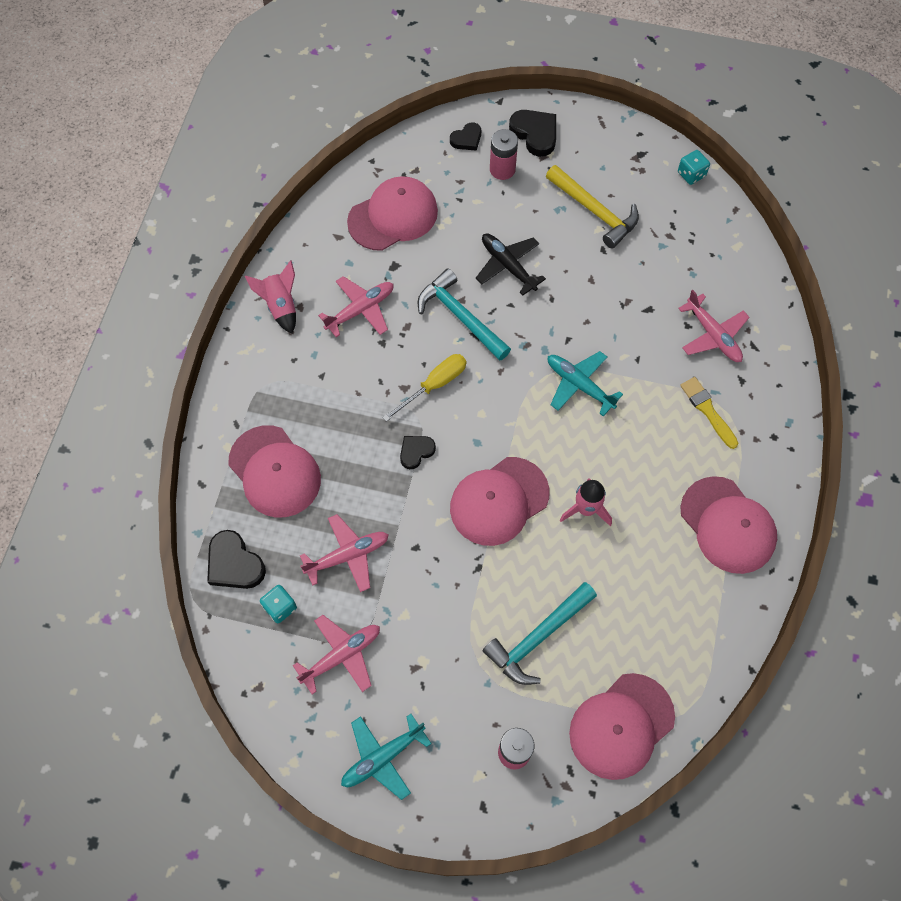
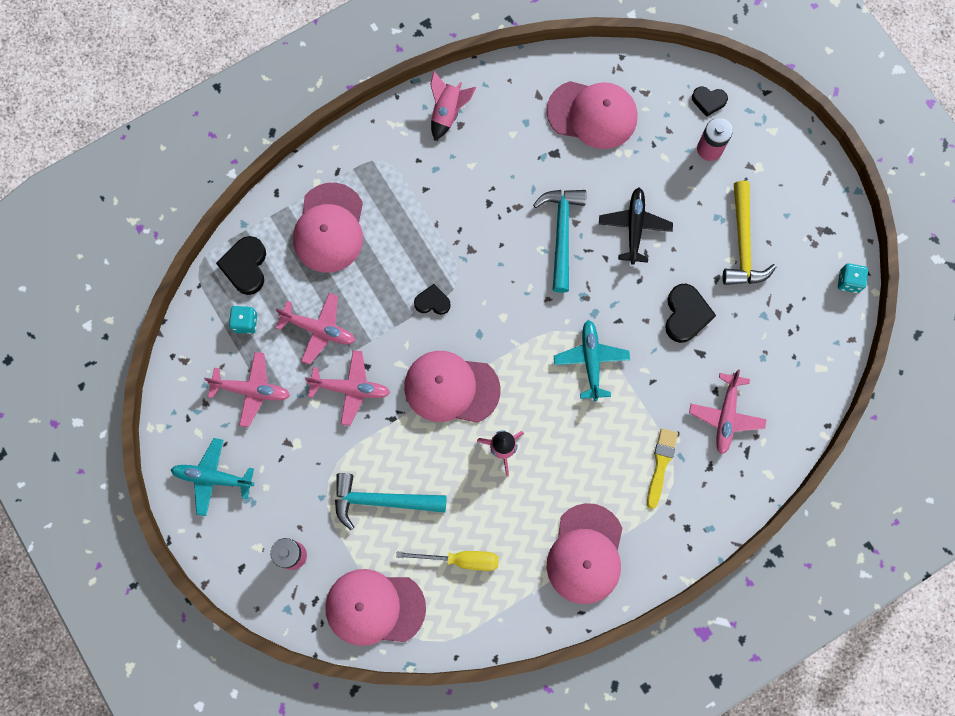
camera: 45 degrees right, 10 degrees up
pink plane [318,276,393,337] -> pink plane moved to [305,350,390,426]
yellow screwdriver [382,354,466,422] -> yellow screwdriver moved to [396,551,499,571]
black heart [509,110,556,157] -> black heart moved to [665,284,716,343]

